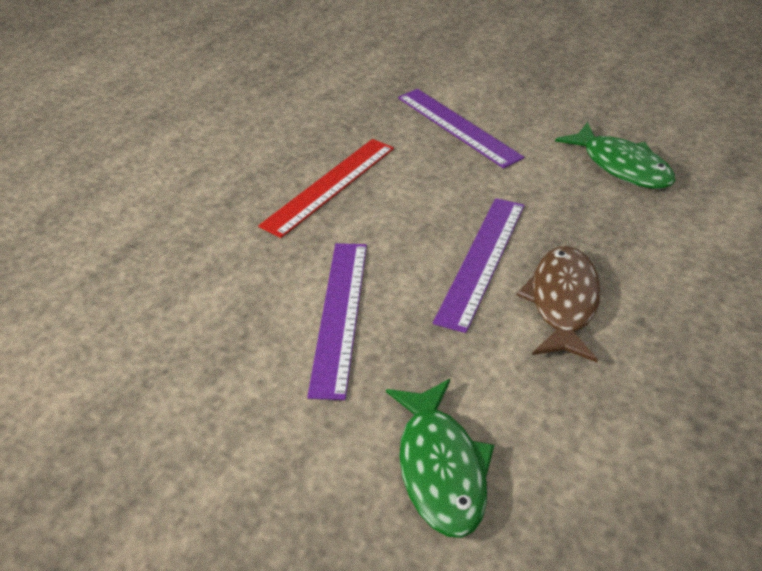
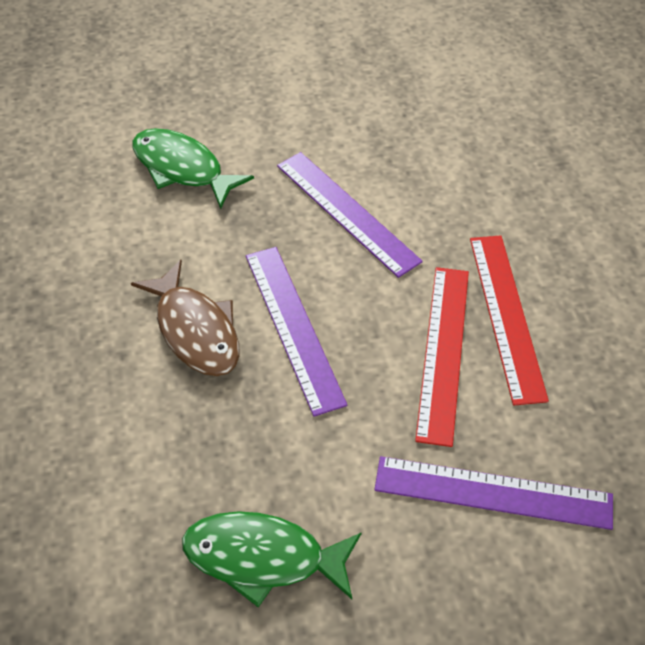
camera: 135 degrees right, 10 degrees up
none -> red ruler [415,267,469,447]

